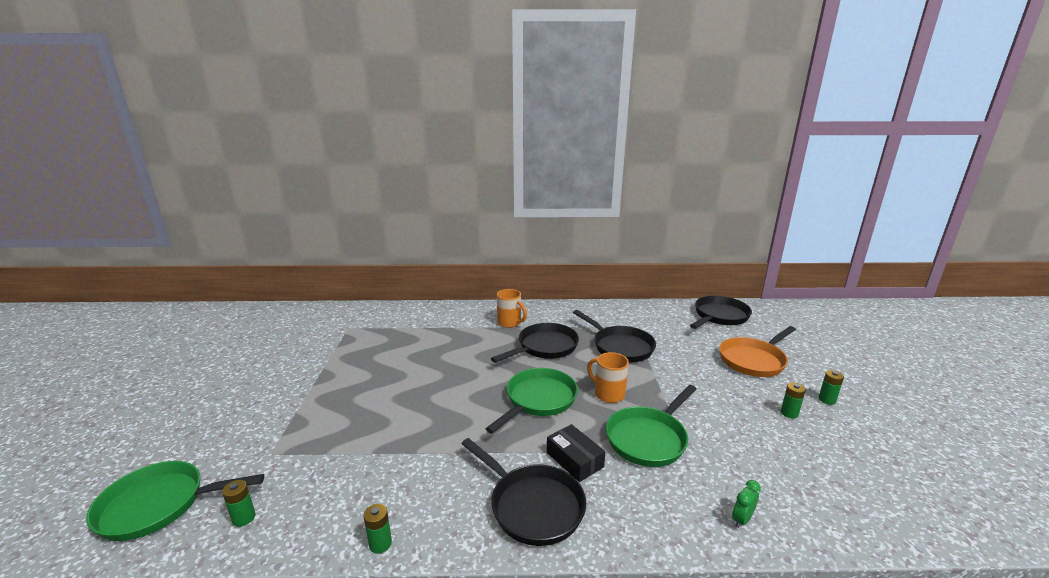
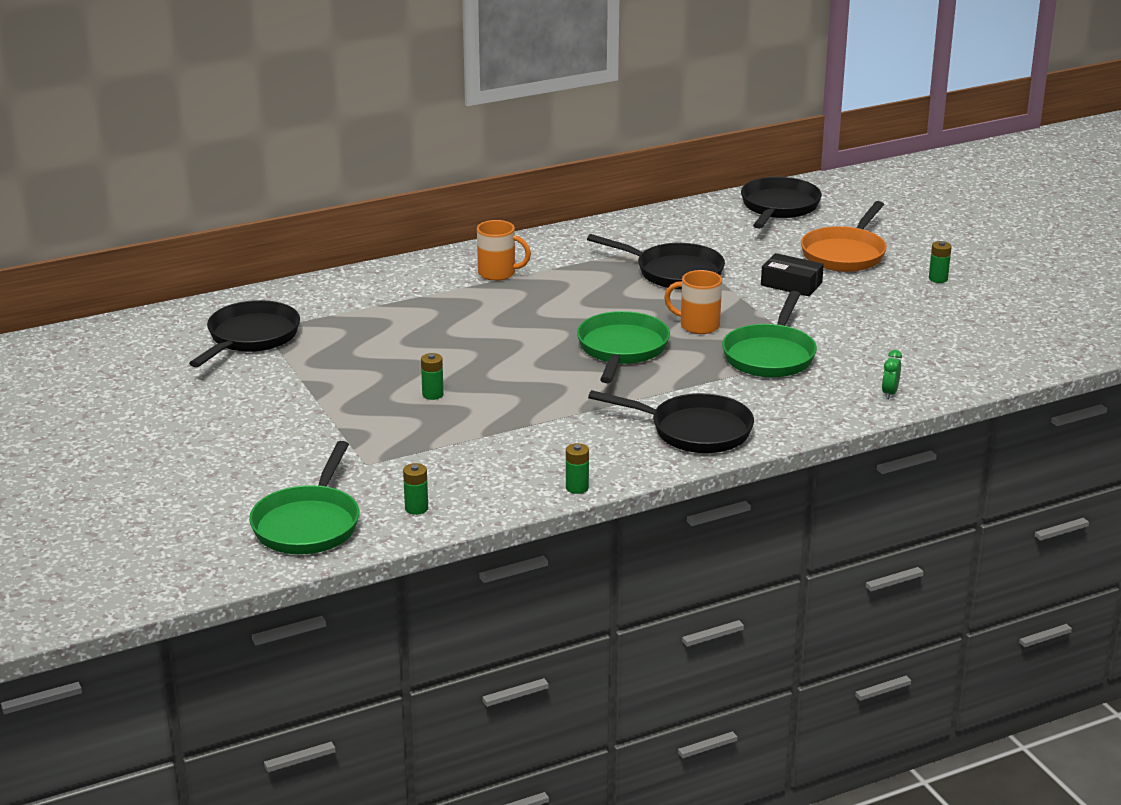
camera: 25 degrees left, 5 degrees up
green pan [86,461,264,541] -> green pan turned 45 degrees counterclockwise [249,441,360,554]
black pan [491,323,579,363] -> black pan moved to [189,300,300,367]
black box [547,424,605,482] -> black box moved to [761,253,824,296]
green battery [781,383,806,418] -> green battery moved to [421,353,444,400]

